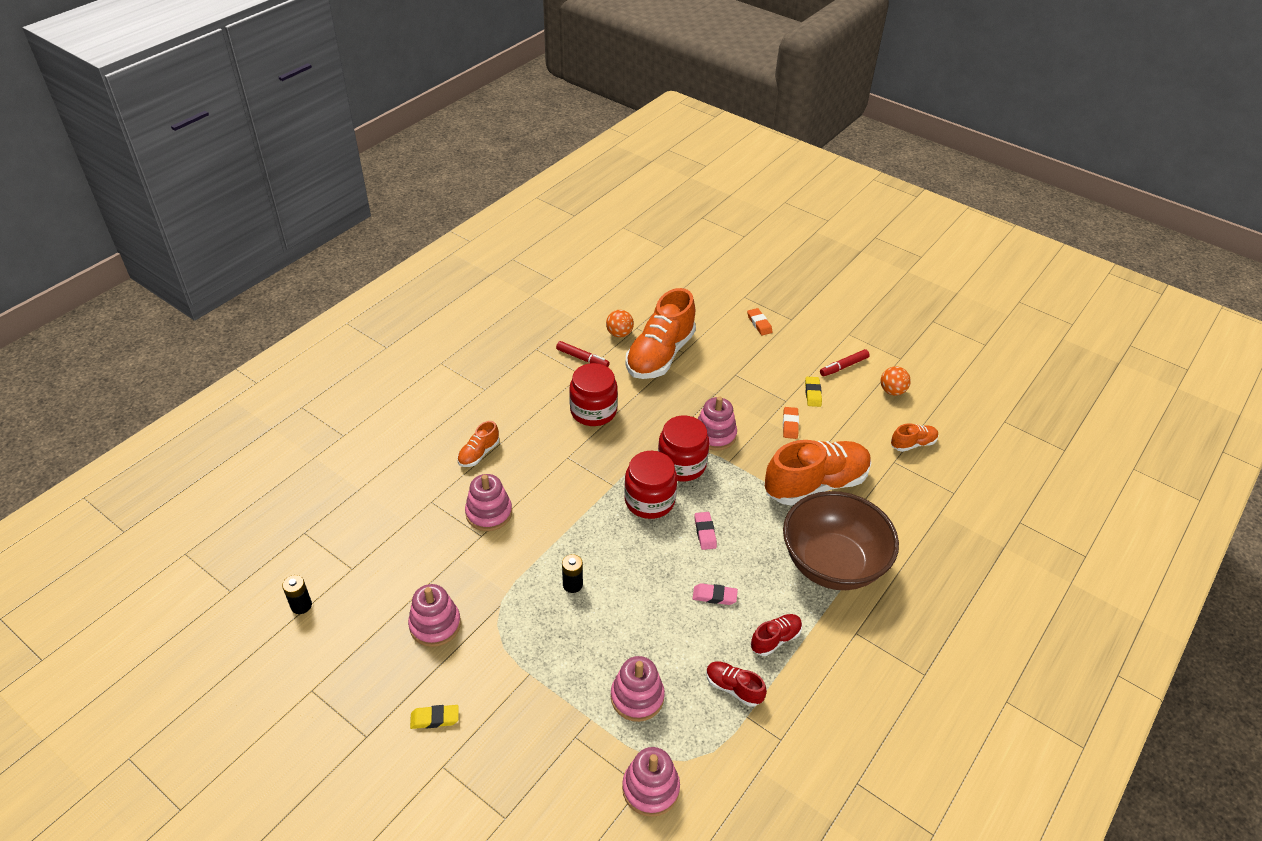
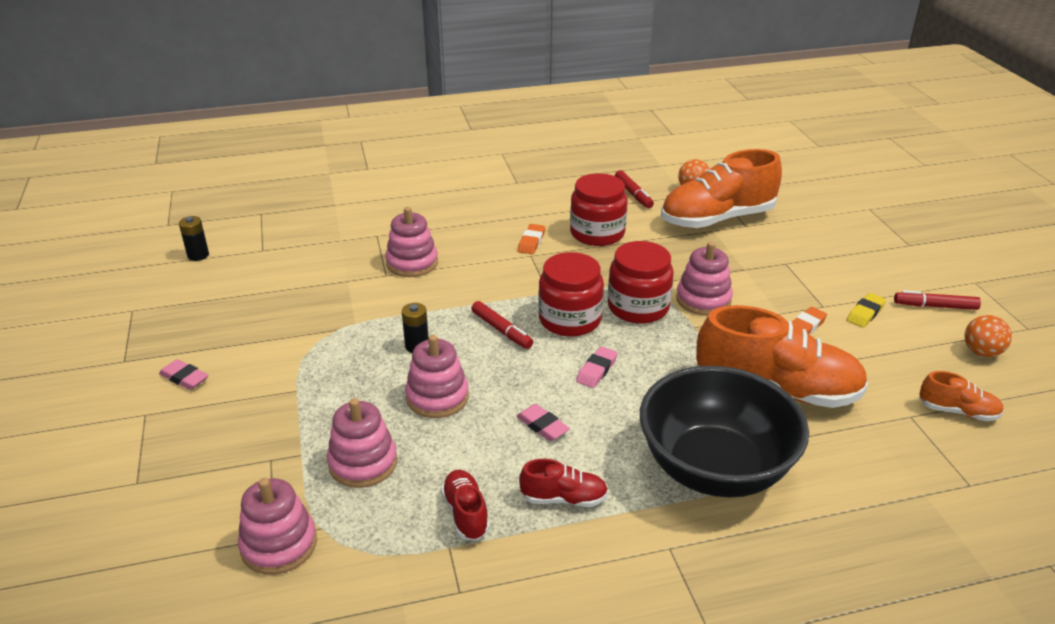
camera: 40 degrees right, 10 degrees down
pink stacking toy [408,584,461,647] -> pink stacking toy moved to [405,335,469,418]
yellow eraser [410,705,459,729] -> pink eraser [159,359,209,390]
orange shoe [457,421,499,467] -> none
orange eraser [747,308,773,336] -> orange eraser moved to [518,224,545,254]
brown bowl [783,491,899,590] -> black bowl [640,366,809,498]
none -> red marker [471,301,533,349]

